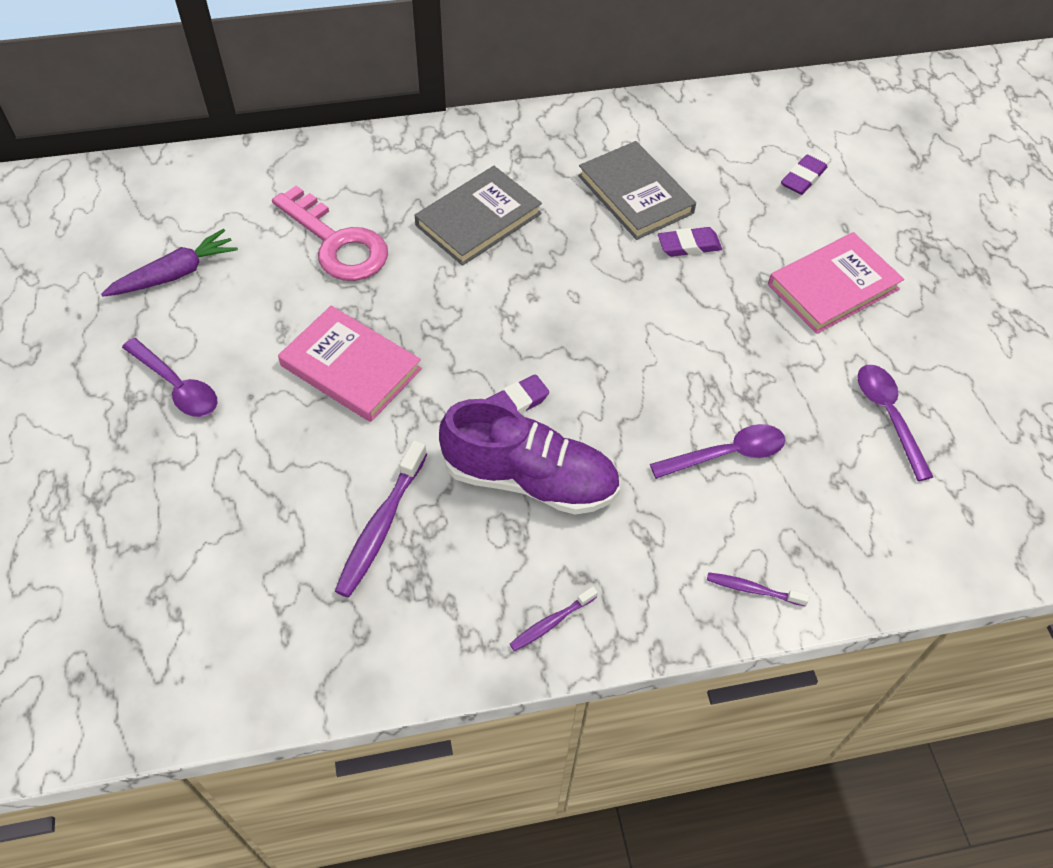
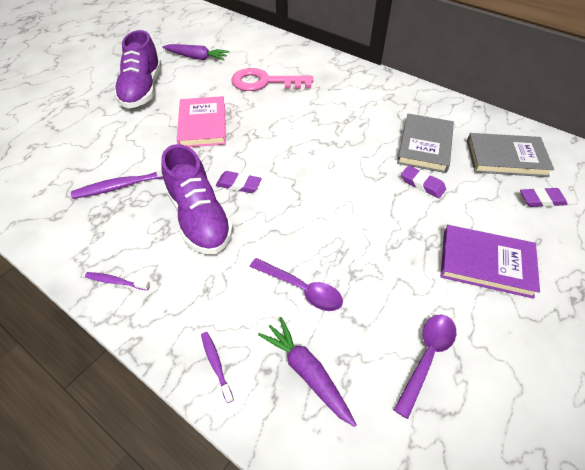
camera: 50 degrees right, 5 degrees down
purple spoon [122,338,217,417] -> purple shoe [114,30,161,108]
pink key [272,185,388,281] -> pink key turned 90 degrees clockwise [231,68,313,91]
grey book [415,166,542,266] -> grey book moved to [467,133,554,177]
pink book [768,232,904,334] -> purple book [440,225,540,299]
none -> purple carrot [258,317,356,427]

